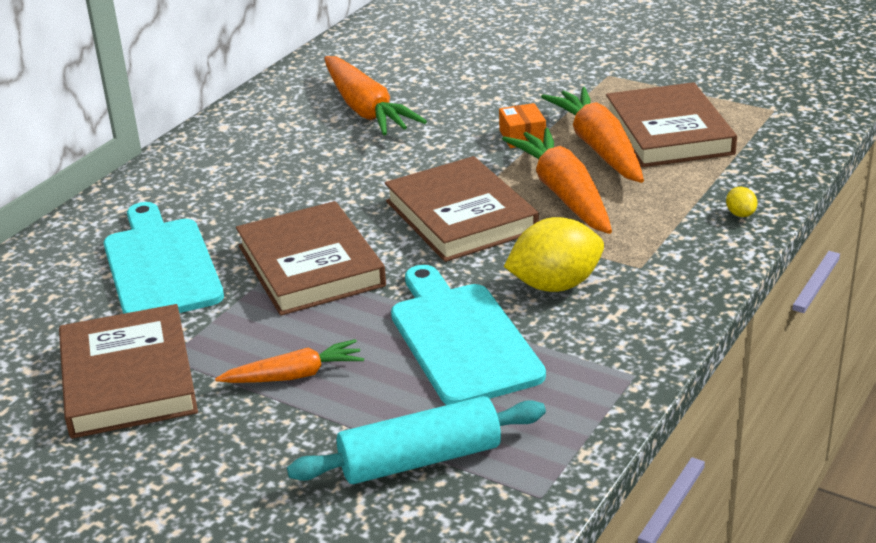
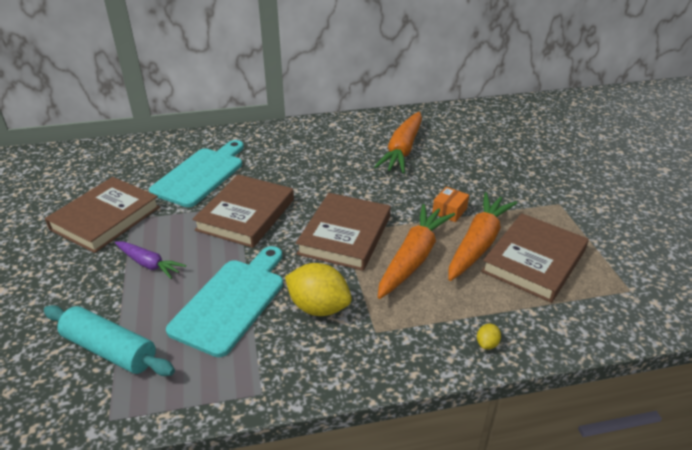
camera: 45 degrees right, 5 degrees up
orange carrot [215,339,364,383] -> purple carrot [115,241,186,279]

